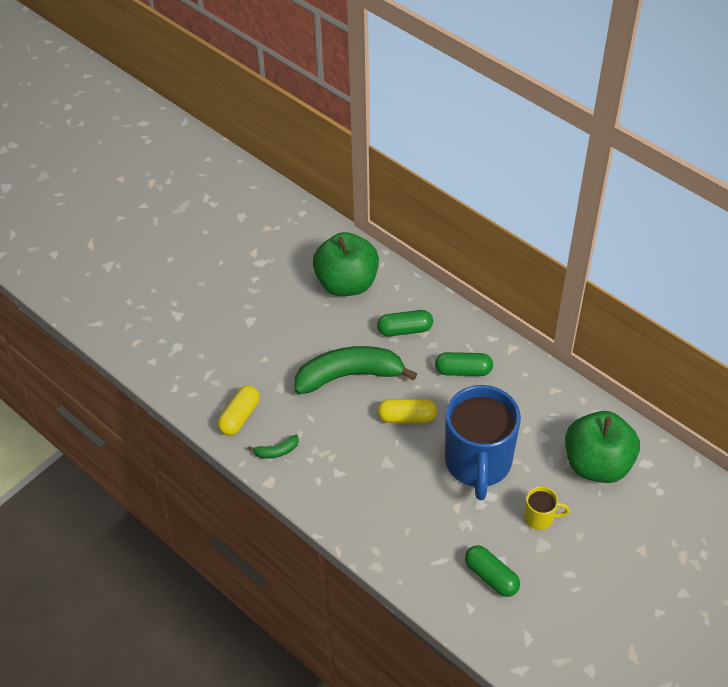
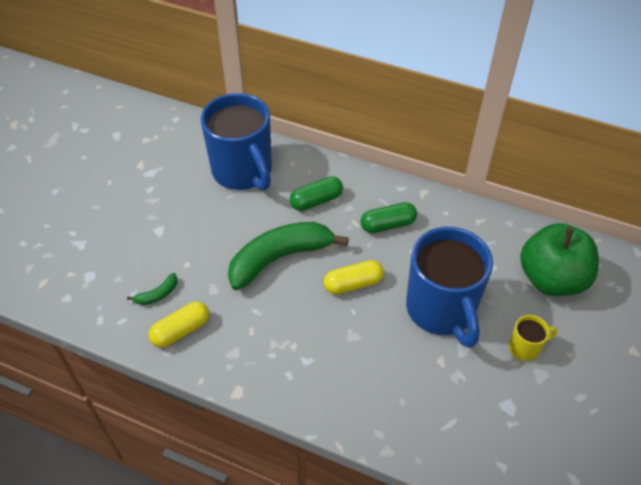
camera: 20 degrees left, 0 degrees up
yellow capsule [218,386,260,436] -> yellow capsule turned 45 degrees clockwise [148,301,209,348]
green banana [248,435,299,459] -> green banana moved to [127,273,178,305]
green apple [313,232,379,296] -> blue mug [200,93,272,191]
green capsule [465,545,520,597] -> none

